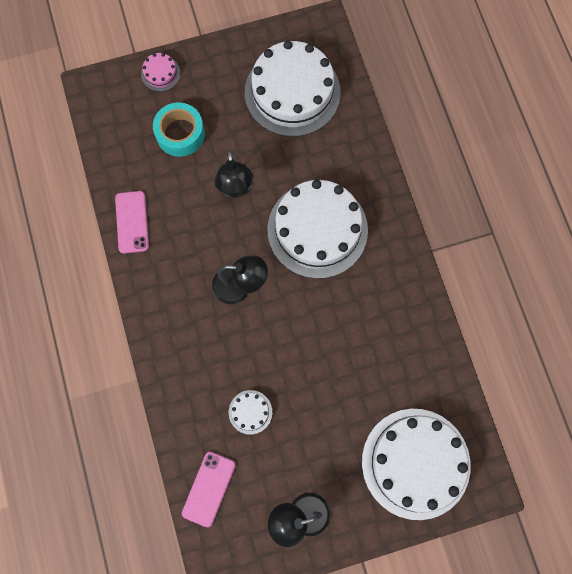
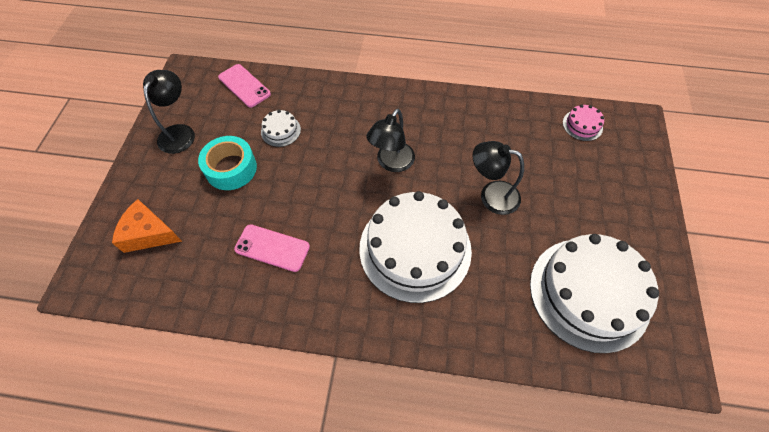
camera: 115 degrees right, 15 degrees down
pink phone [115,191,149,254] -> pink phone moved to [234,224,310,272]
pink cake [141,53,180,92] -> pink cake moved to [563,104,604,141]
turquoise tape [153,102,205,157] -> turquoise tape moved to [198,136,257,190]
white cake [362,409,471,520] -> orange cheese [112,199,182,253]

